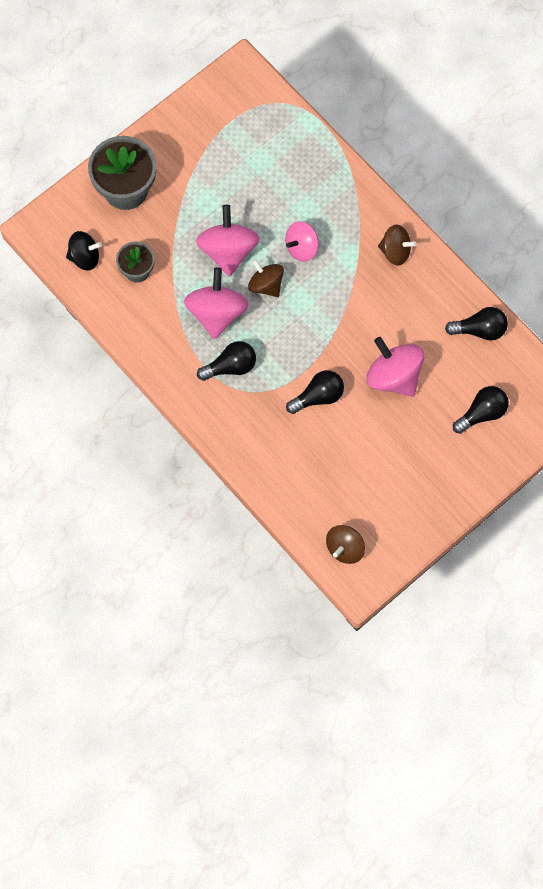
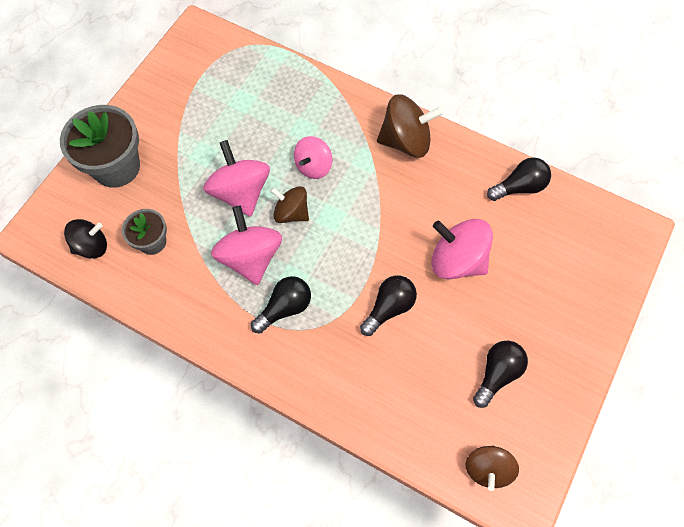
camera: 20 degrees left, 5 degrees down
brown spinning top [378,225,417,266] -> brown spinning top [377,94,443,158], size x1.56
black light bulb [453,386,509,434] -> black light bulb moved to [473,341,528,408]

